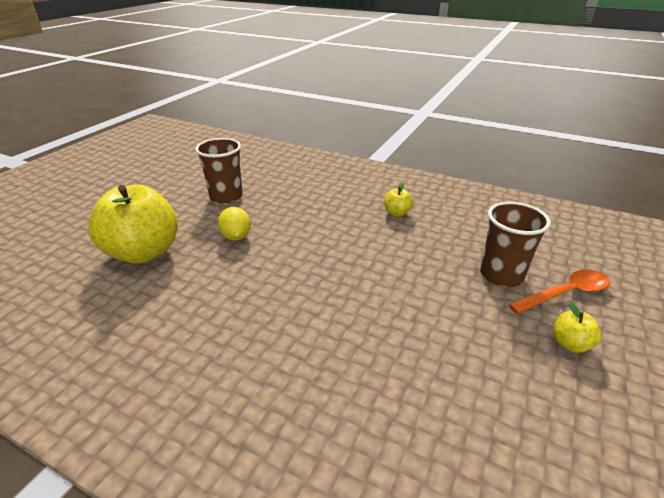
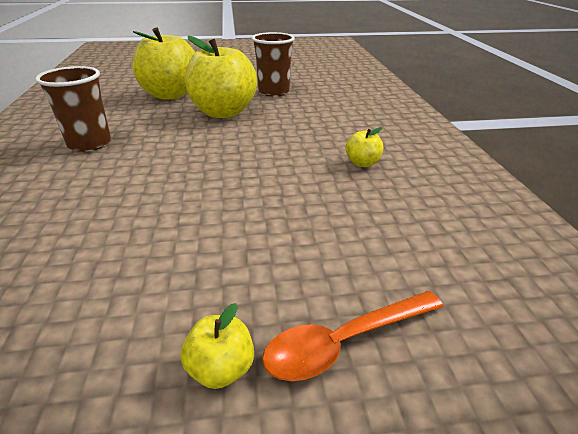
camera: 55 degrees right, 0 degrees up
yellow lemon [218,207,251,241] -> yellow apple [185,36,257,118]
brown cup [480,202,551,287] -> brown cup moved to [35,66,111,152]
orange spoon [508,269,610,314] -> orange spoon turned 120 degrees clockwise [262,291,444,381]

